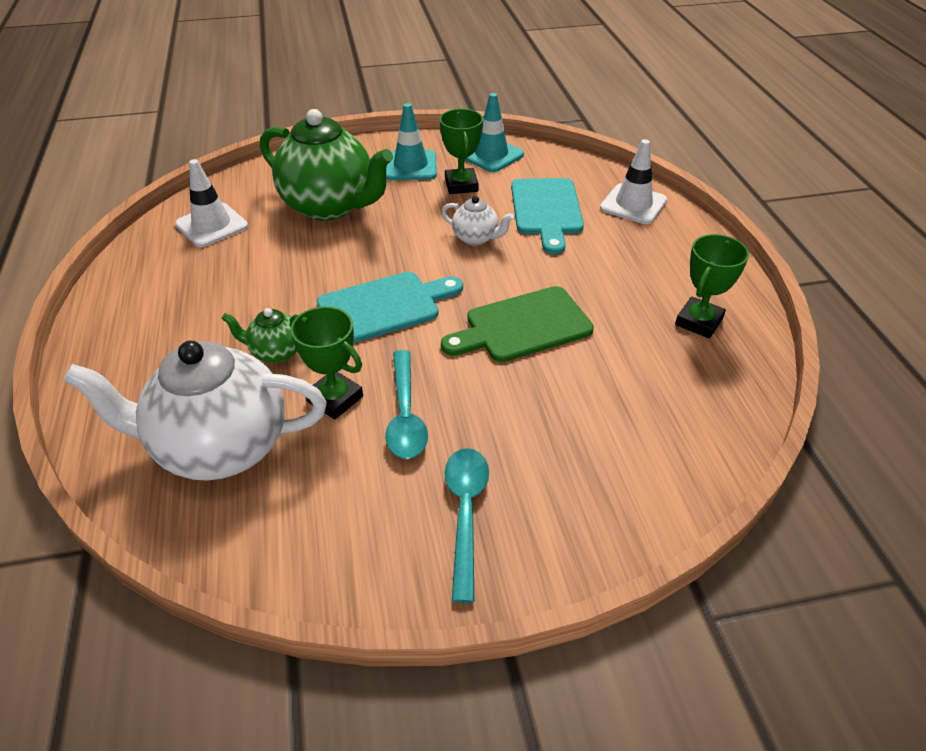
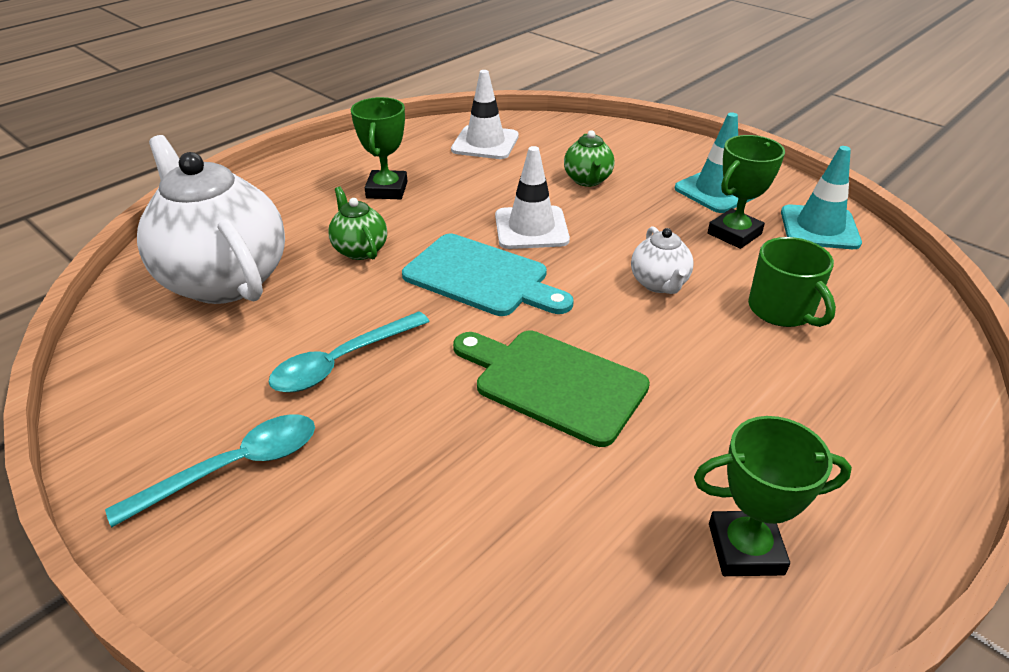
camera: 55 degrees right, 5 degrees down
green teapot [260,109,393,221] -> green teapot [564,130,615,187], size x0.45
green trophy [290,306,363,420] -> green trophy moved to [351,97,407,199]
turquoise cutting board [511,178,584,254] -> green mug [748,237,836,327]
white traffic cone [600,139,667,224] -> white traffic cone moved to [495,146,570,249]

